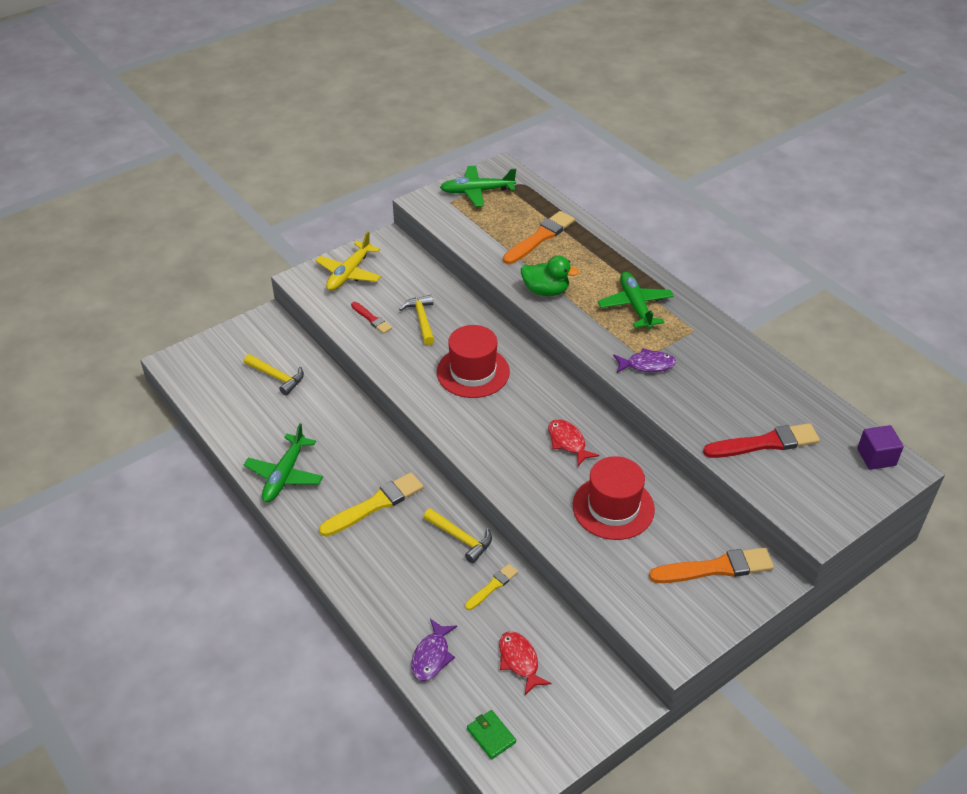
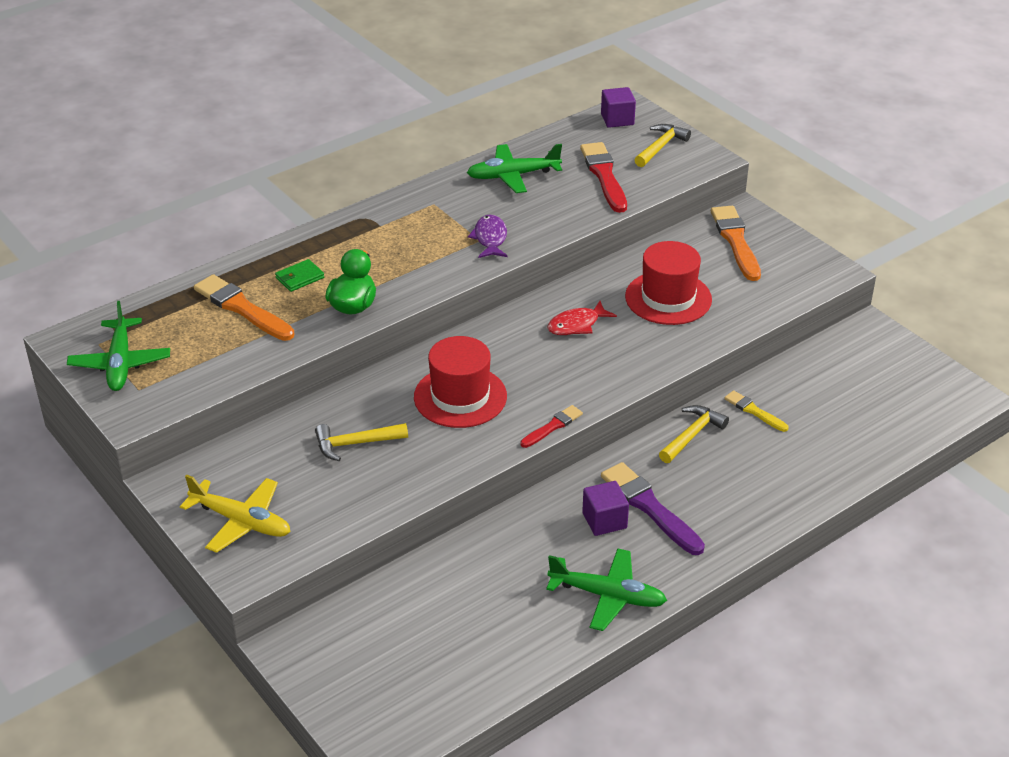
camera: 90 degrees left, 5 degrees down
yellow hammer [244,354,304,395] -> yellow hammer moved to [634,124,691,167]
yellow brush [319,472,424,537] -> purple brush [601,462,705,555]
red brush [351,302,392,334] -> red brush moved to [520,405,583,448]
purple fish [411,619,457,681] -> none
green wallet [467,710,516,760] -> green wallet moved to [275,259,324,292]
red fish [499,631,552,695] -> none
green plane [598,272,674,329] -> green plane moved to [467,144,562,193]
none -> purple cube [582,481,629,536]

